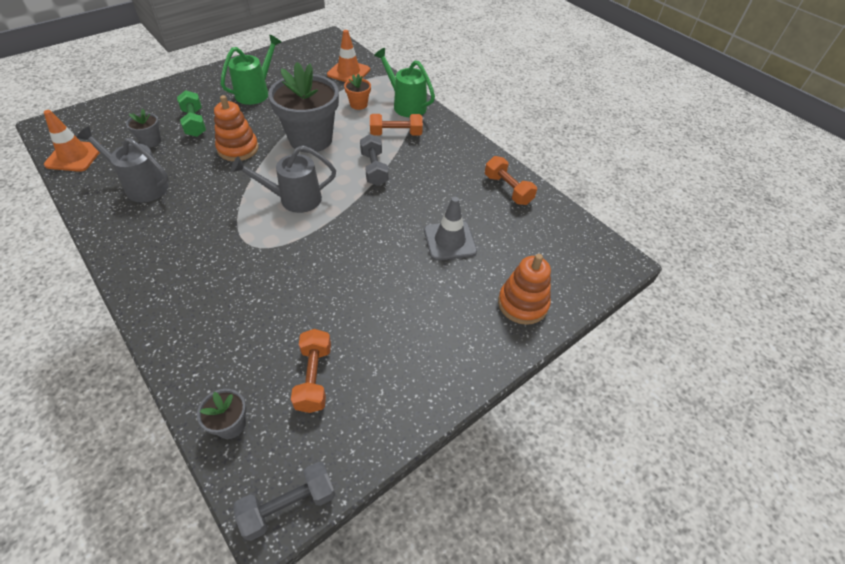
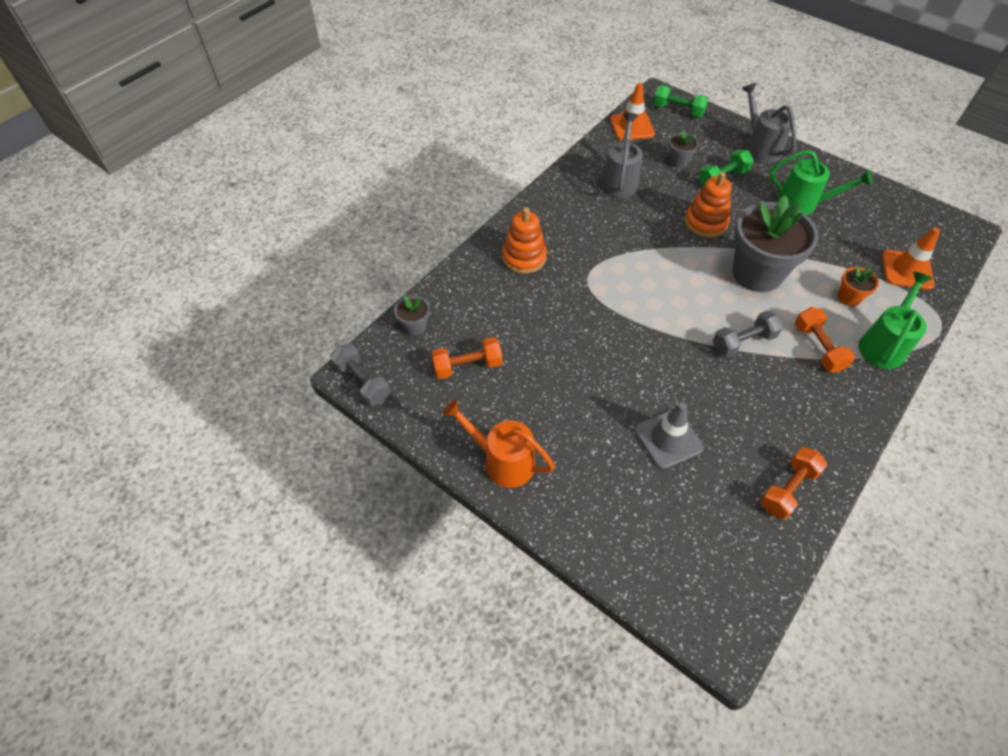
camera: 80 degrees right, 5 degrees up
grey watering can [231,145,336,213] -> grey watering can moved to [742,83,796,164]
orange stacking toy [498,254,551,325] -> orange stacking toy moved to [502,207,547,274]
none -> orange watering can [443,399,555,488]
none -> green dumbbell [653,85,708,117]

